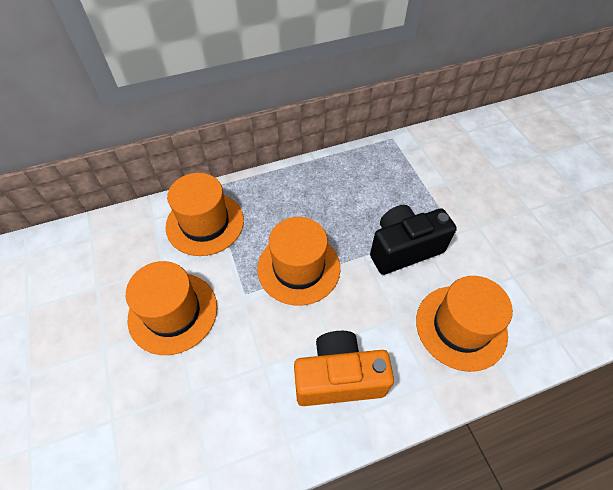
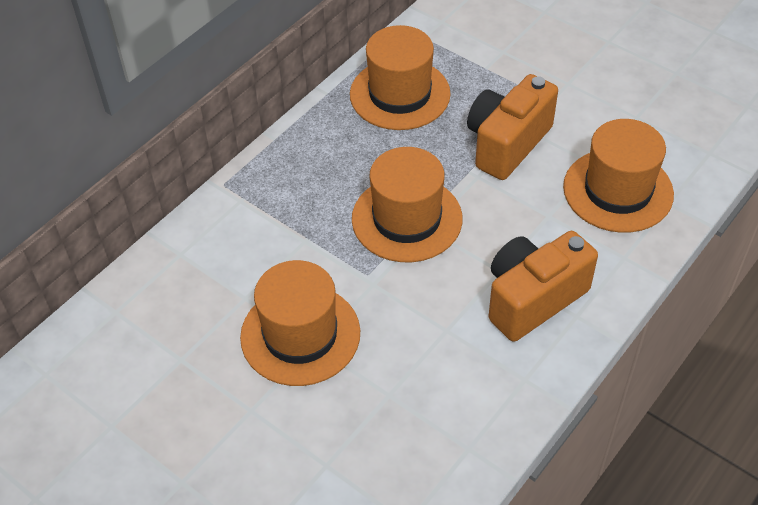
camera: 30 degrees left, 5 degrees down
orange hat [165,173,244,256] -> orange hat moved to [350,25,451,130]
black camera [370,205,457,275] -> orange camera [467,74,558,180]

